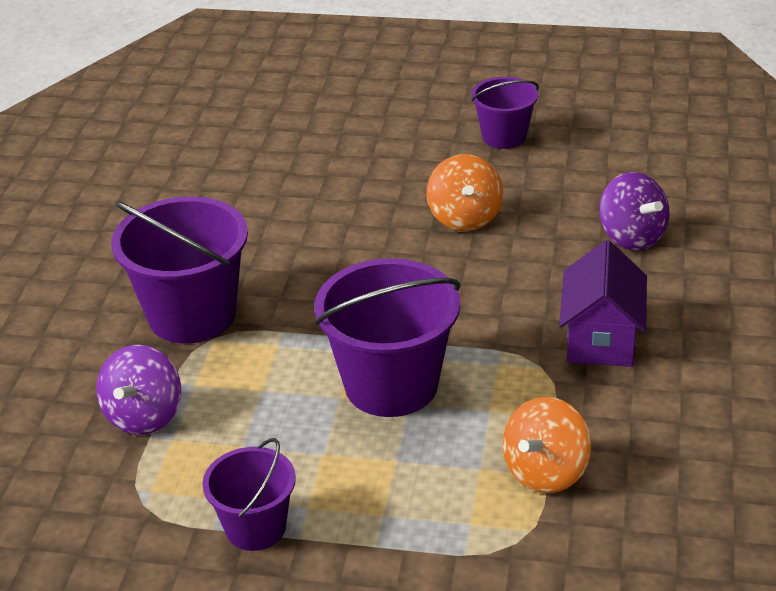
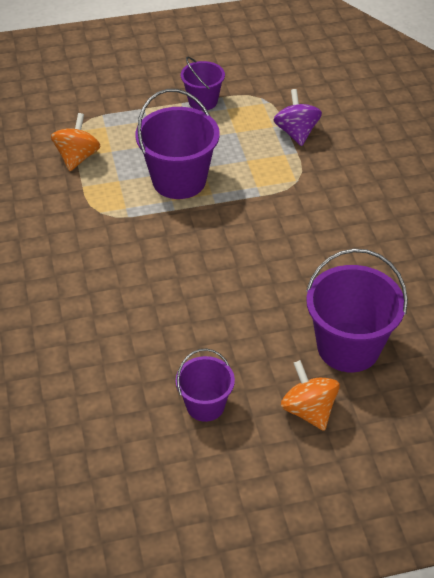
camera: 155 degrees right, 10 degrees up
purple bucket [111,196,248,344] -> purple bucket moved to [306,249,408,372]
orange spinning top [427,154,503,231] -> orange spinning top moved to [281,360,340,431]
purple house [559,240,647,367] -> none
purple spinning top [599,172,670,251] -> none

